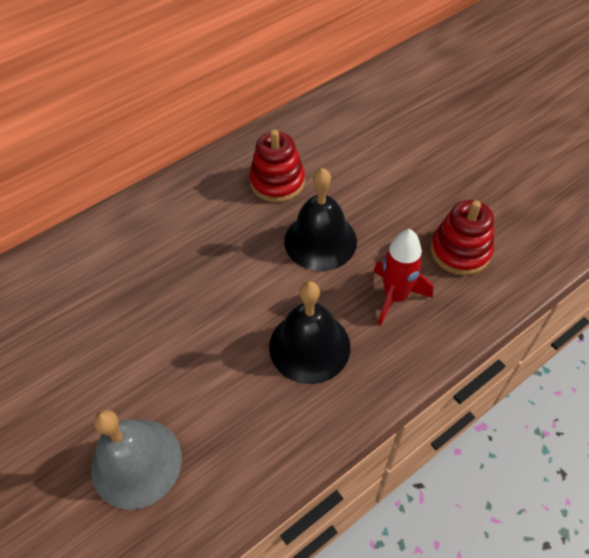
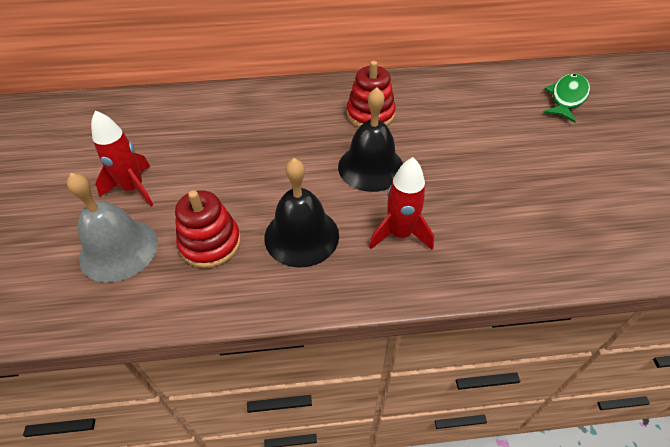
camera: 30 degrees right, 5 degrees down
red stacking toy [431,200,494,275] -> red stacking toy moved to [175,190,241,268]
none -> red rocket [91,110,153,206]
none -> green fish [543,73,590,123]

